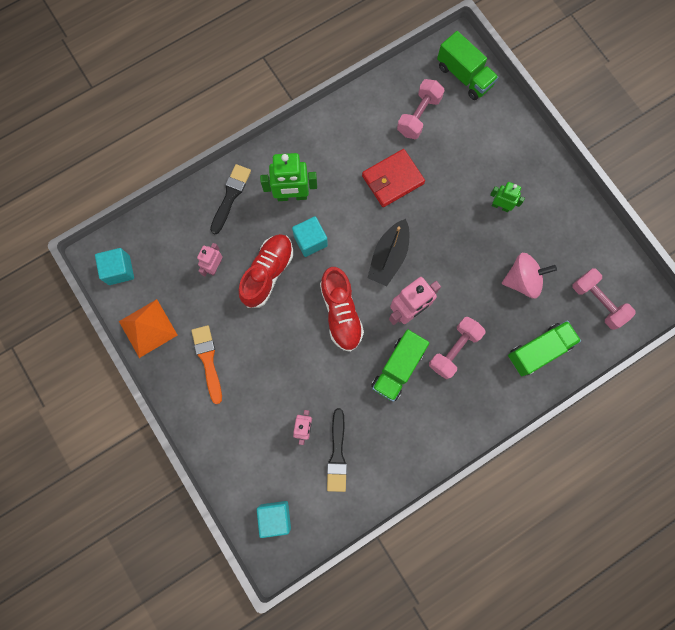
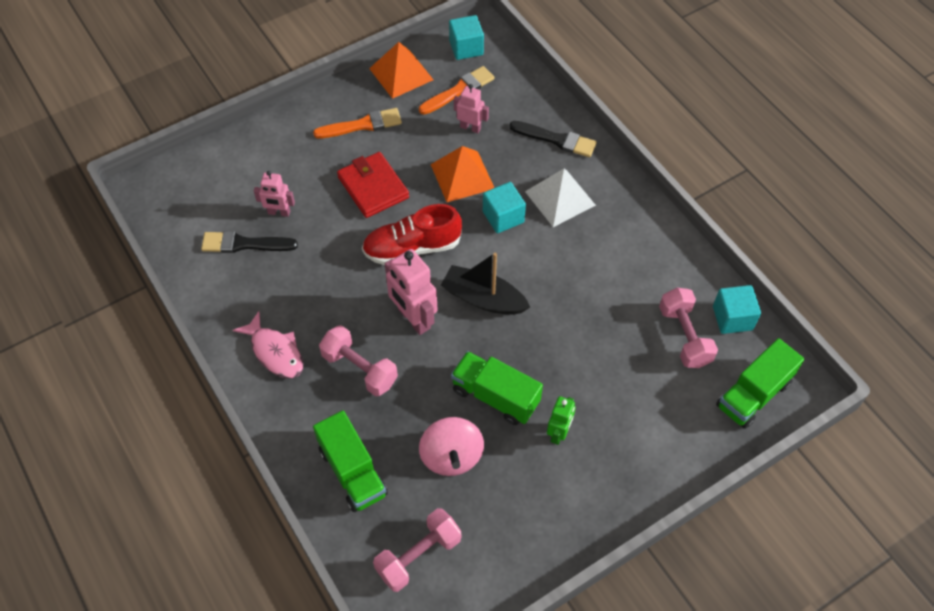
camera: 90 degrees right, 20 degrees down
red shoe [239,234,293,308] -> orange pyramid [430,146,494,202]
turquoise cube [257,501,291,538] -> turquoise cube moved to [713,285,761,334]
green robot [260,153,317,201] -> white pyramid [525,169,596,227]
red wallet [362,149,425,207] -> red wallet moved to [337,152,409,218]
green truck [371,329,430,402] -> green truck moved to [451,351,543,425]
pink dumbbell [397,79,445,139] -> pink dumbbell turned 45 degrees clockwise [659,288,718,368]
none -> pink fish [232,311,304,378]
none -> orange brush [419,66,495,115]

